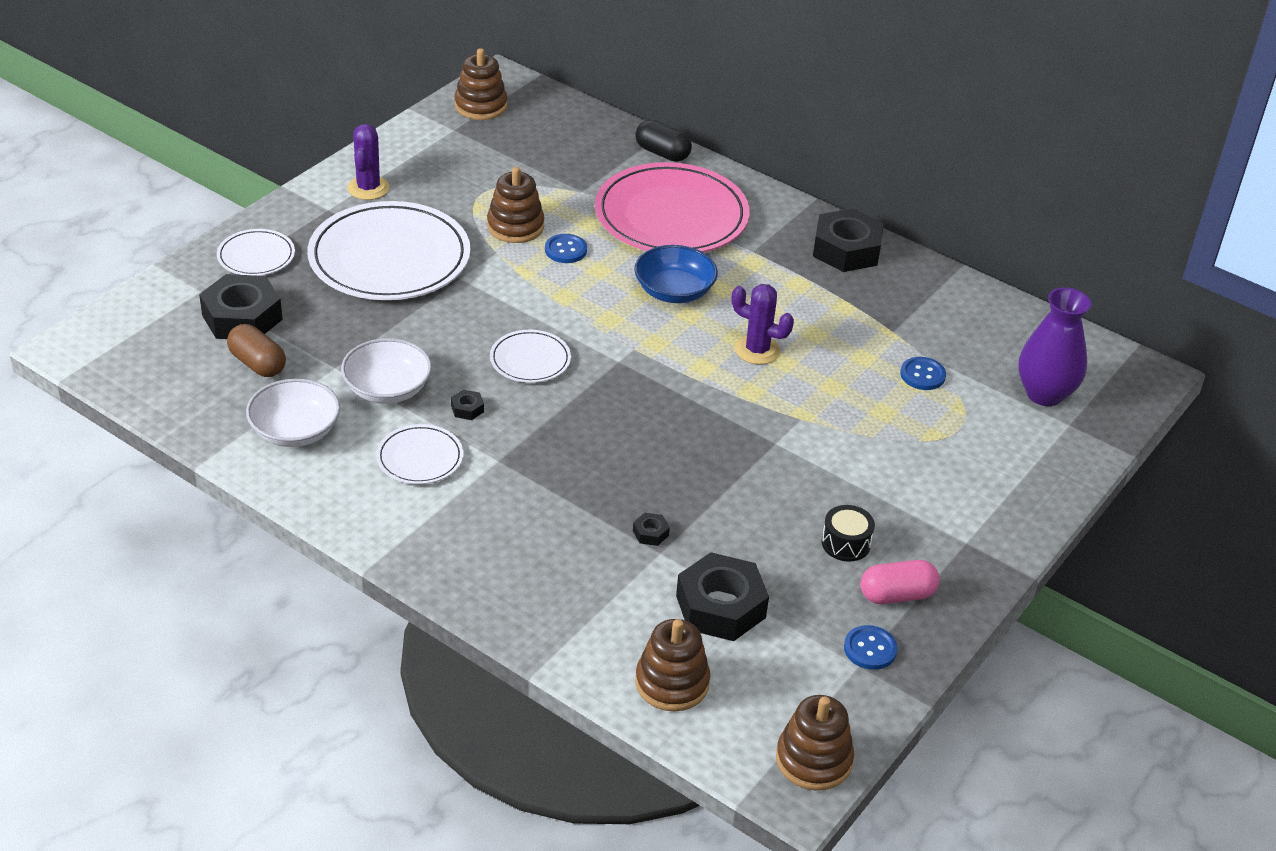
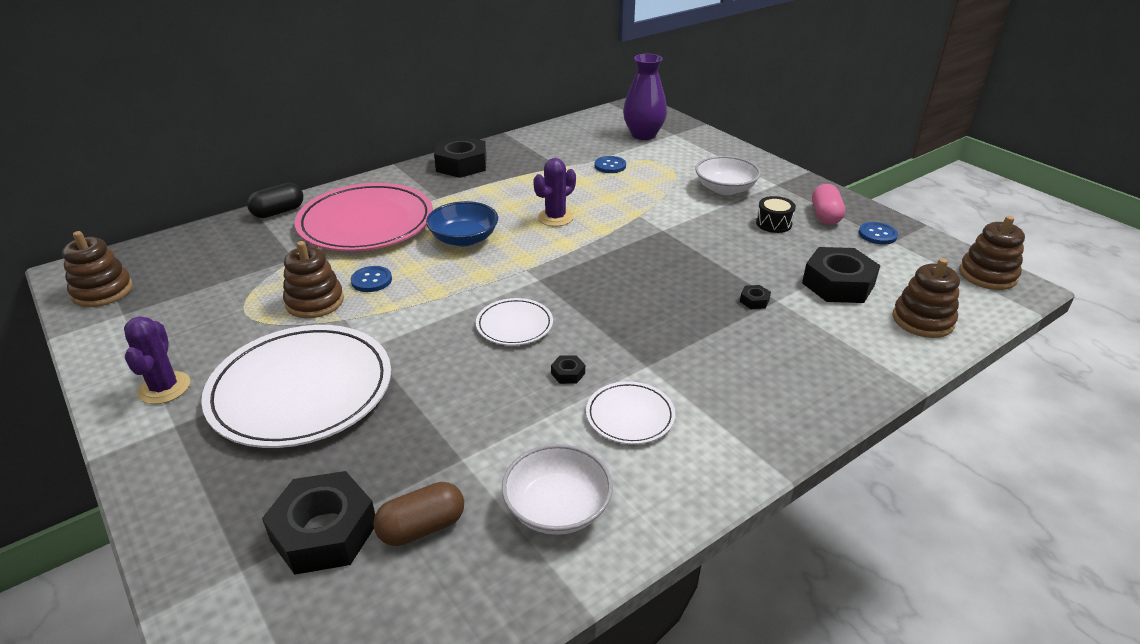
camera: 70 degrees left, 5 degrees down
white plate [217,229,295,276] -> none
white bowl [341,338,432,404] -> white bowl moved to [695,156,761,195]
purple cactus [347,124,390,200] -> purple cactus turned 60 degrees clockwise [124,316,190,404]

